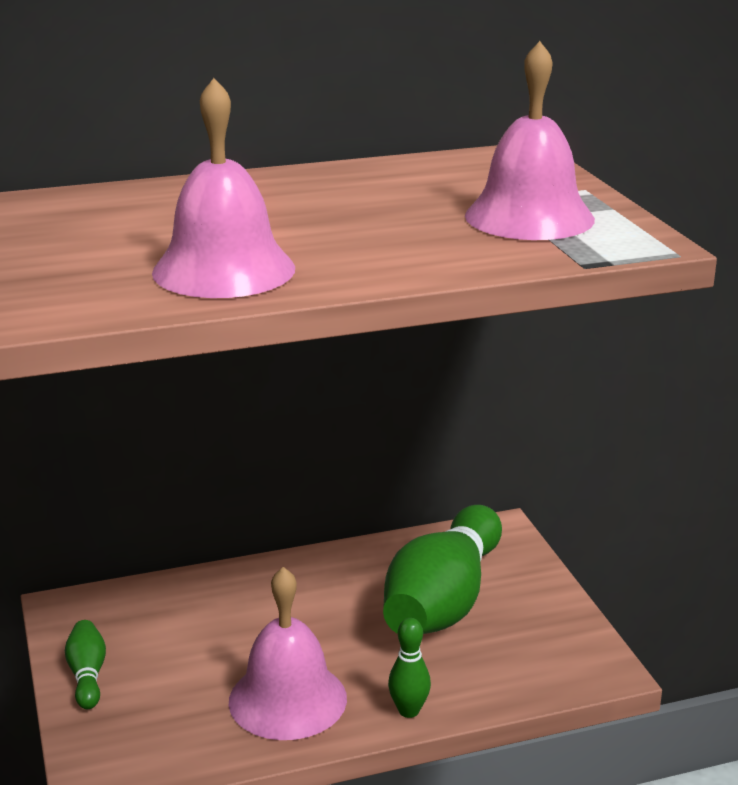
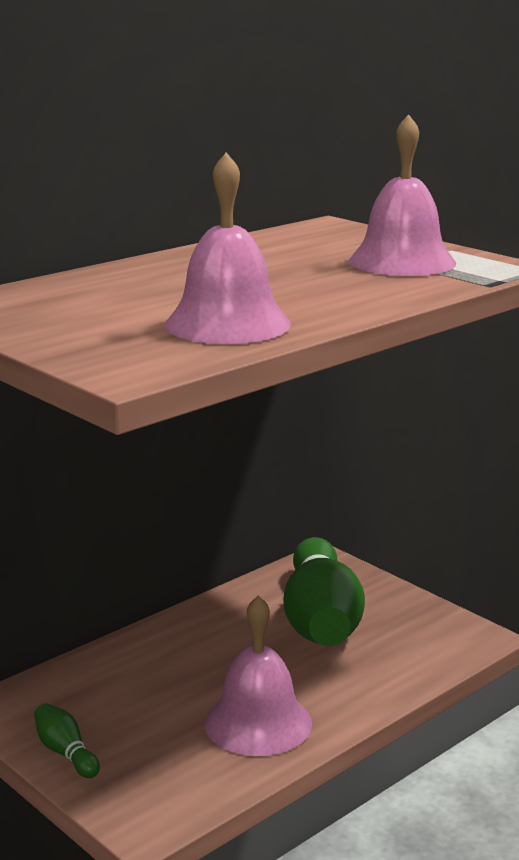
camera: 25 degrees left, 5 degrees down
green bowling pin [388,618,431,718] -> none

